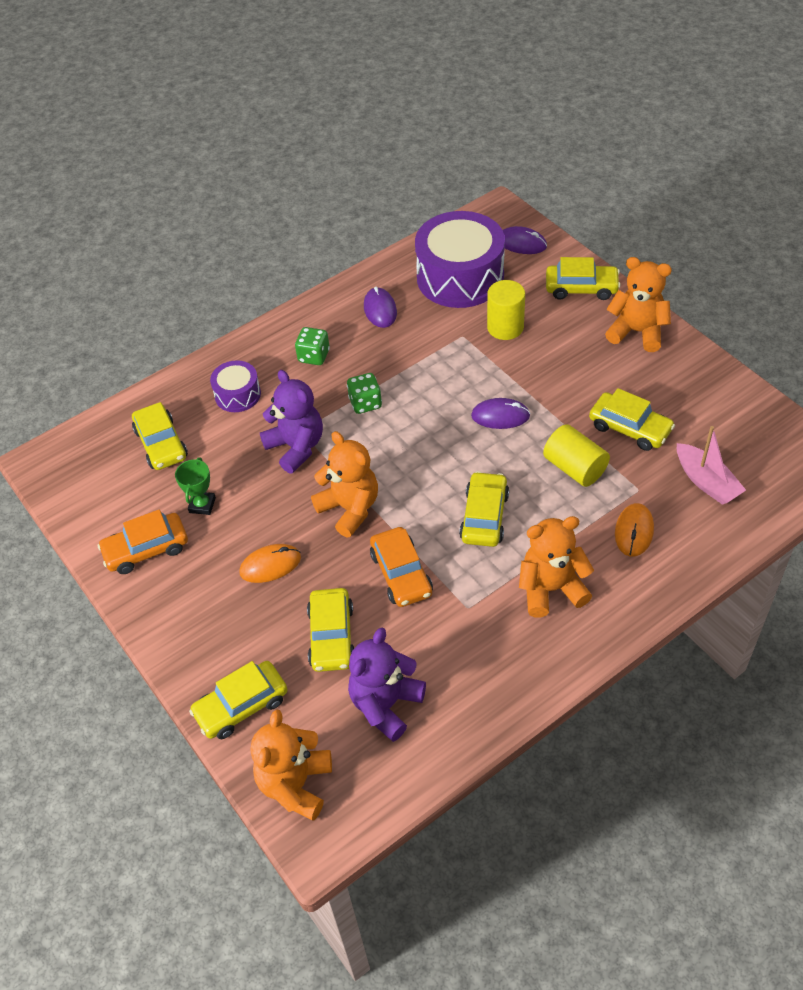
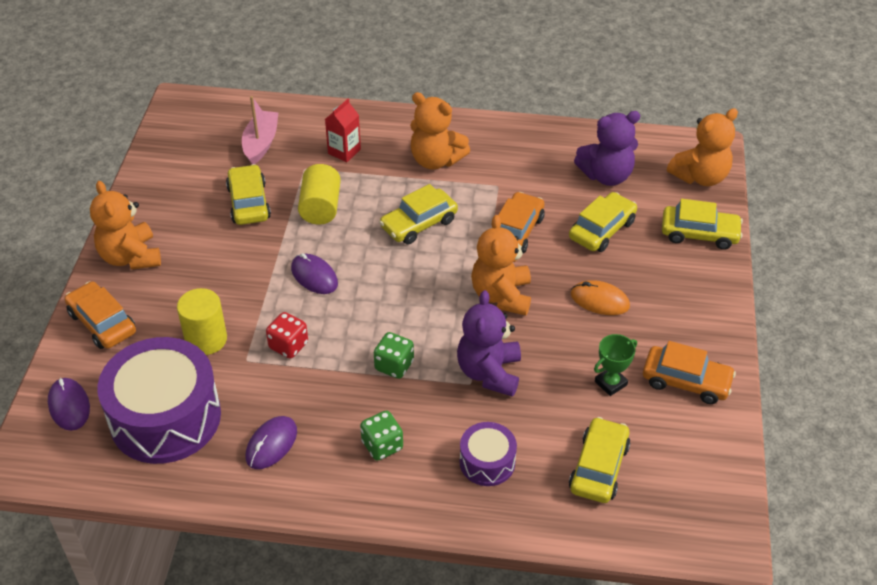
camera: 140 degrees left, 5 degrees down
yellow car [546,257,620,300] -> orange car [65,281,136,349]
orange mouse [615,503,654,557] -> red carton [325,99,361,162]
none -> red dice [266,312,308,359]

